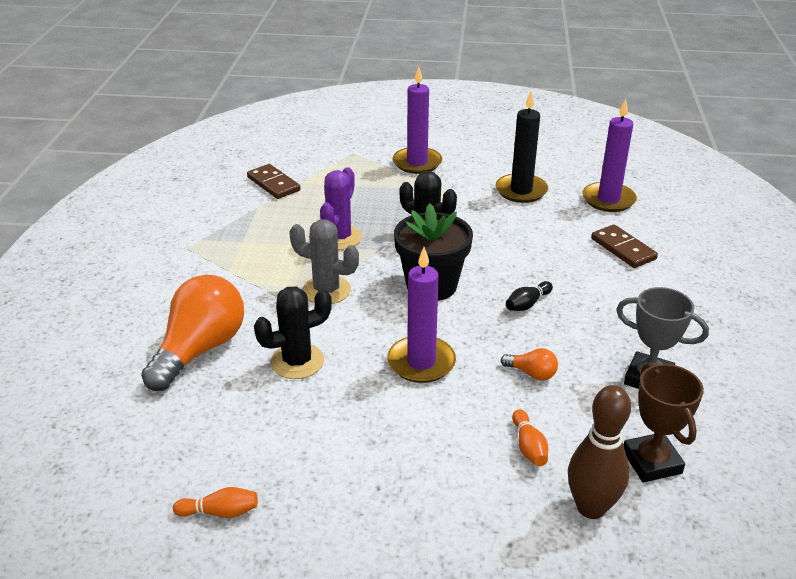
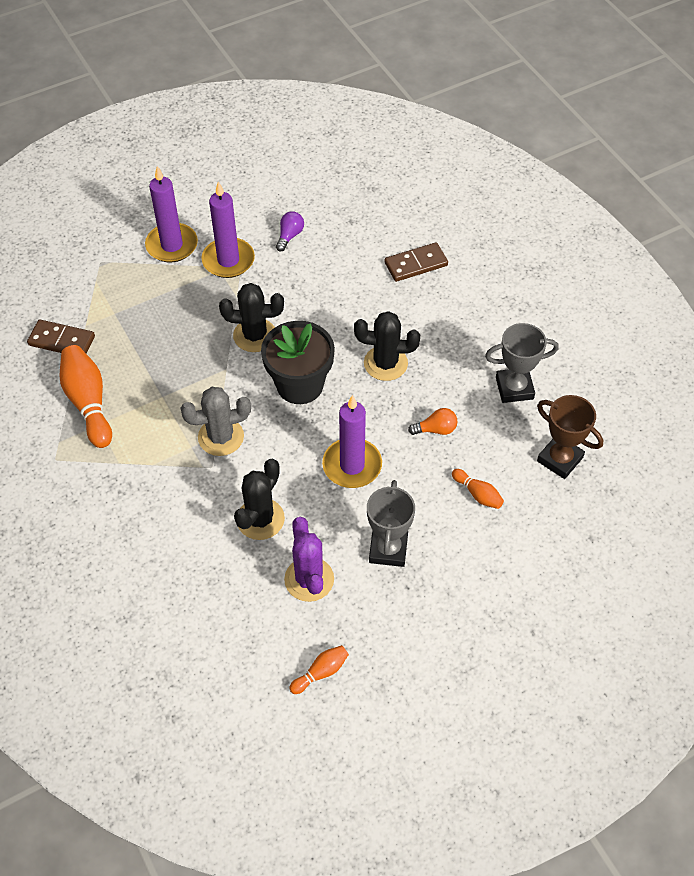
camera: 35 degrees left, 20 degrees up
orange light bulb [141,275,244,391] -> none
purple cactus [320,167,362,250] -> purple cactus moved to [284,517,334,602]
black candle [495,91,548,203] -> purple light bulb [276,211,304,251]
black bowling pin [506,281,553,311] -> black cactus [354,311,420,381]
brown bowling pin [568,385,631,519] -> none
purple candle [582,99,637,212] -> purple candle moved to [202,181,255,278]
brown domino [591,224,658,268] -> brown domino turned 45 degrees counterclockwise [384,242,448,282]
none -> orange bowling pin [59,345,112,448]
none -> grey trophy [367,480,415,567]

